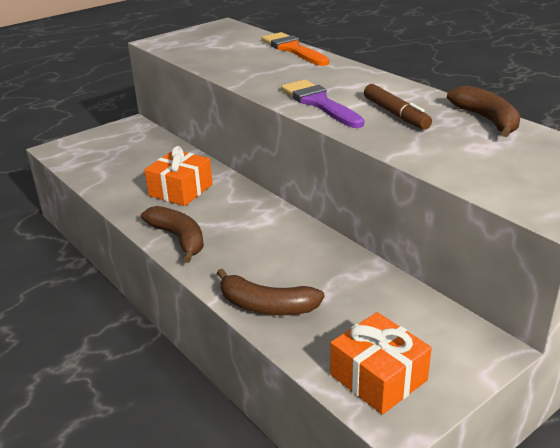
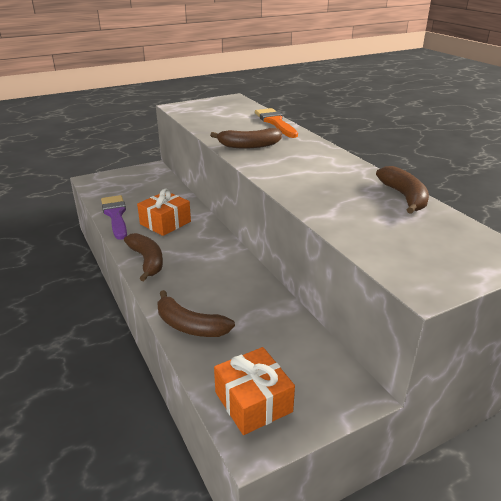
camera: 10 degrees right, 0 degrees up
purple brush [281,80,364,128] -> purple brush moved to [101,195,127,240]
brown marker [364,84,432,130] -> none
none -> brown banana [210,128,282,149]

